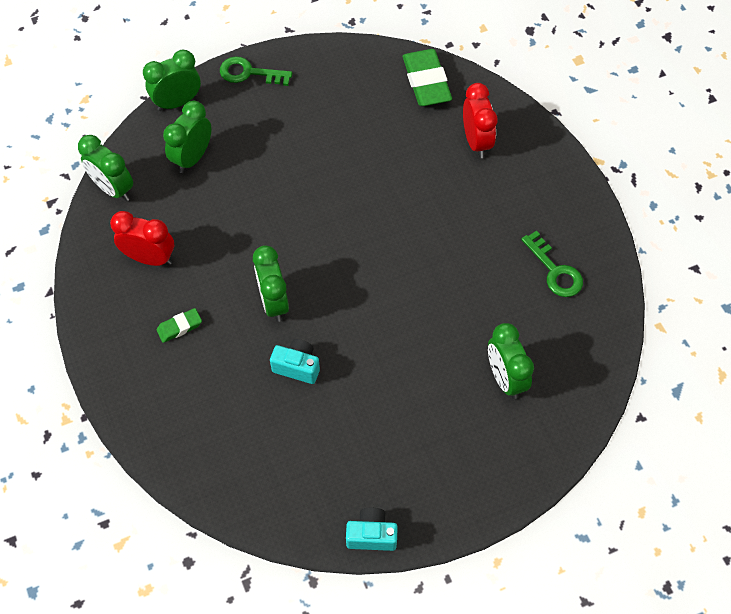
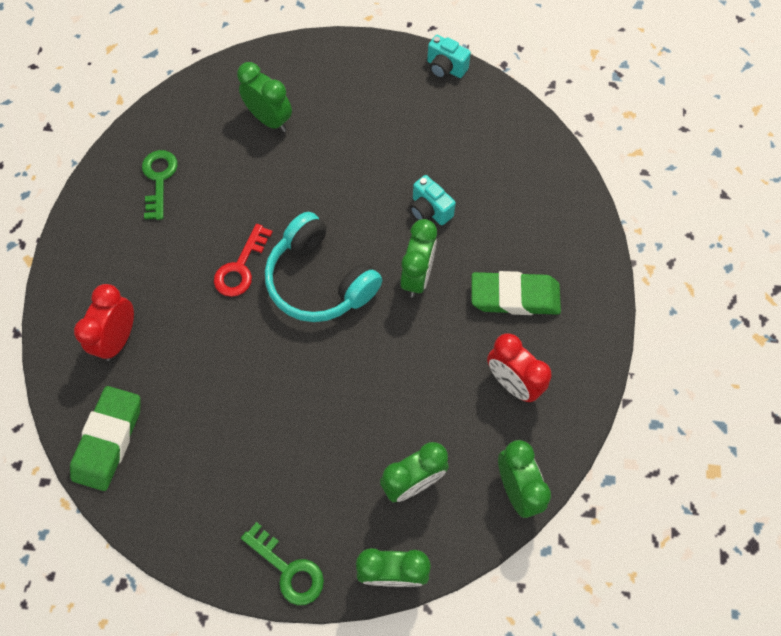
camera: 150 degrees left, 5 degrees up
green eraser [156,308,202,343] -> green eraser [472,271,561,315], size x1.99
green clock [488,323,534,399] -> green clock turned 60 degrees counterclockwise [237,62,292,132]
none -> red key [214,224,273,297]
none -> turquoise headphones [265,212,382,322]

